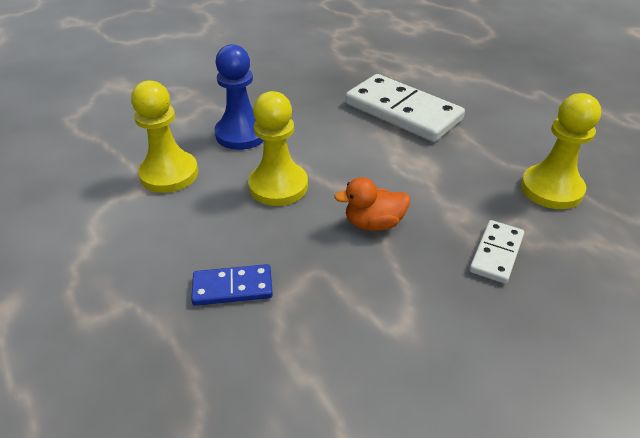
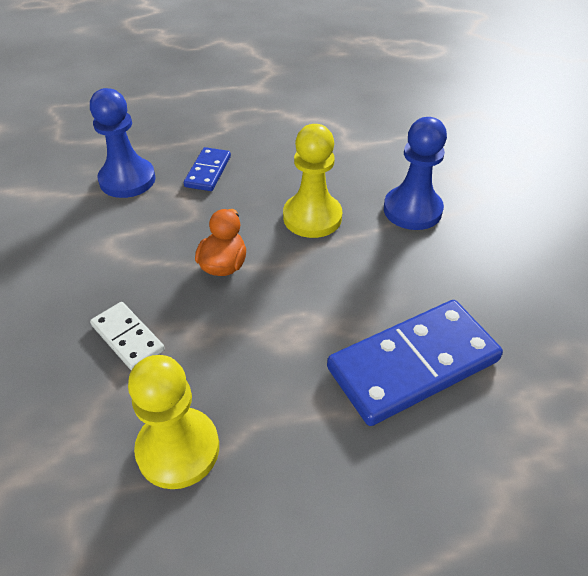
camera: 110 degrees right, 5 degrees up
yellow pawn [131,80,198,193] -> none
white domino [346,74,465,142] -> blue domino [327,300,503,426]
none -> blue pawn [90,88,156,198]

